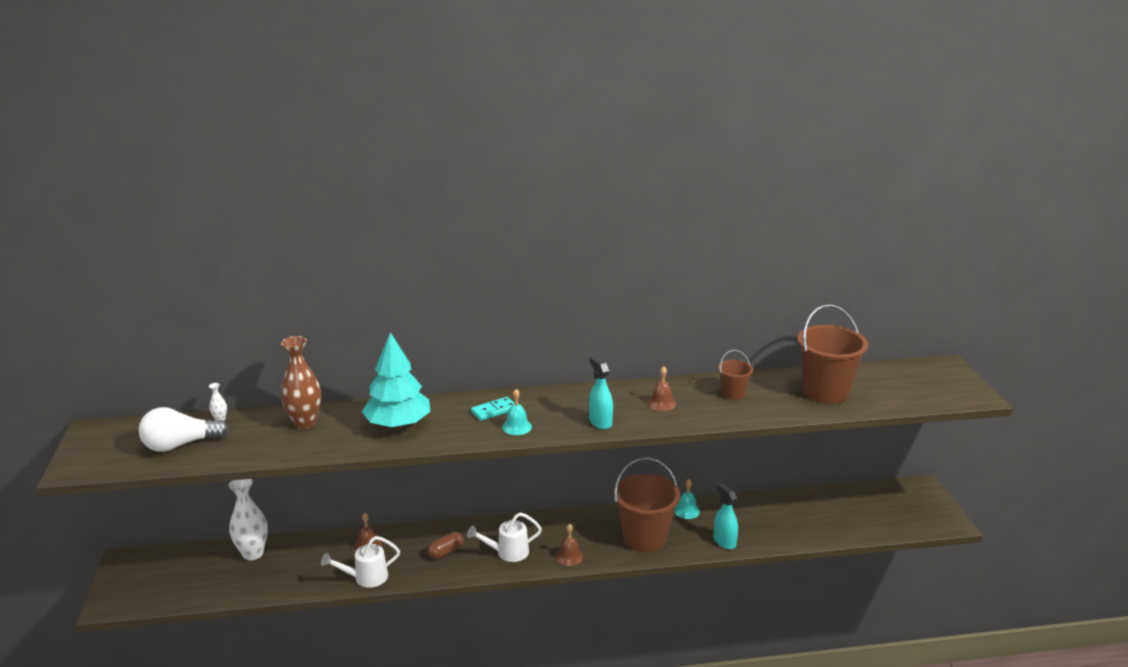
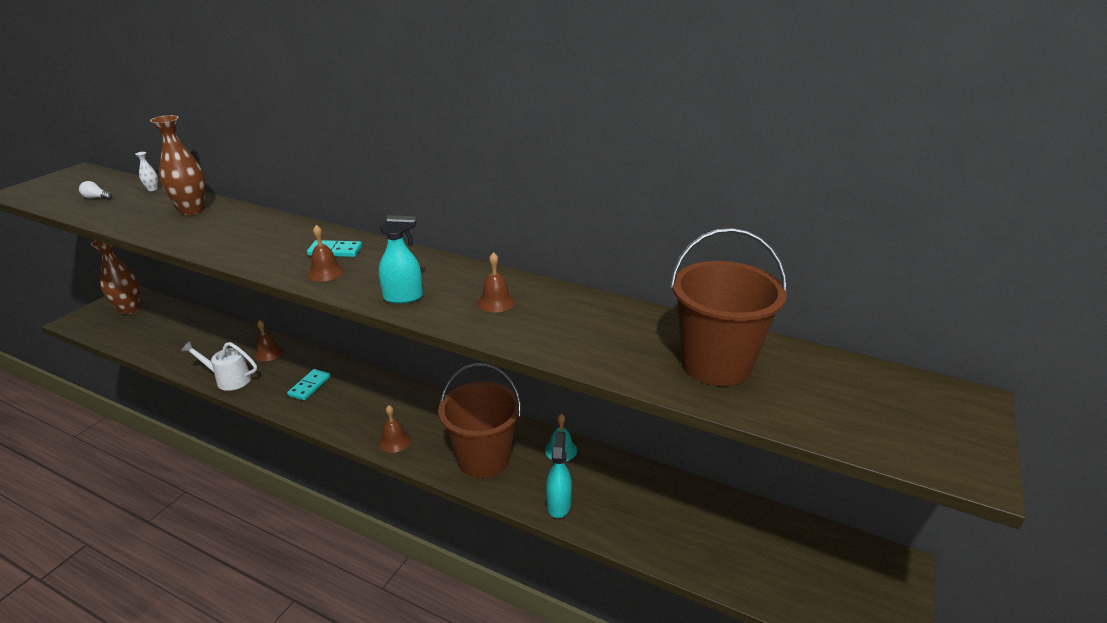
camera: 35 degrees right, 5 degrees up
white light bulb [139,407,229,452] -> white light bulb [79,181,112,200], size x0.42
white vase [229,479,268,560] -> none
turquoise tree [362,332,431,428] -> none
brown capsule [427,532,464,559] -> turquoise domino [287,369,331,400]
white watering can [467,512,542,562] -> none
turquoise bell [502,389,532,435] -> brown bell [308,225,344,281]
turquoise spray bottle [589,356,613,429] -> turquoise spray bottle turned 75 degrees clockwise [379,215,423,304]
brown bucket [718,350,753,400] -> none
none -> brown vase [91,240,140,314]

